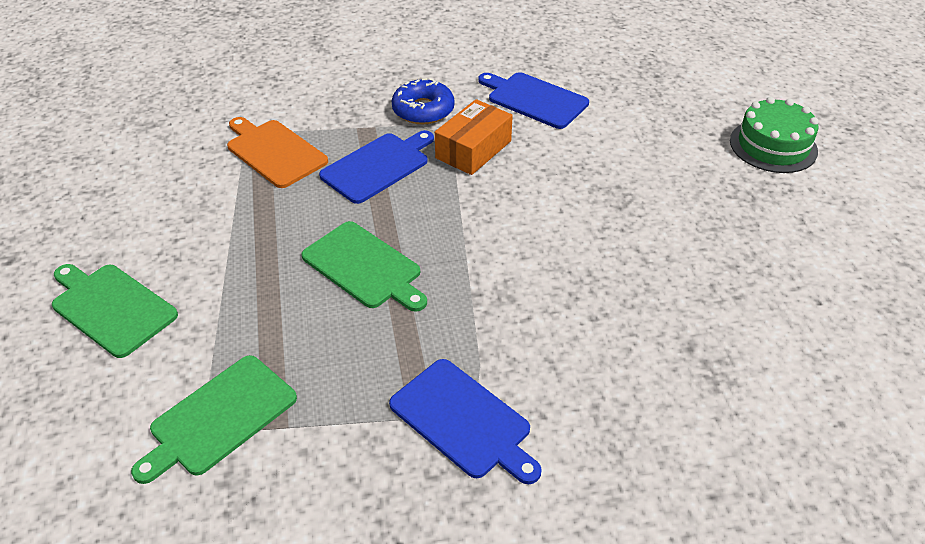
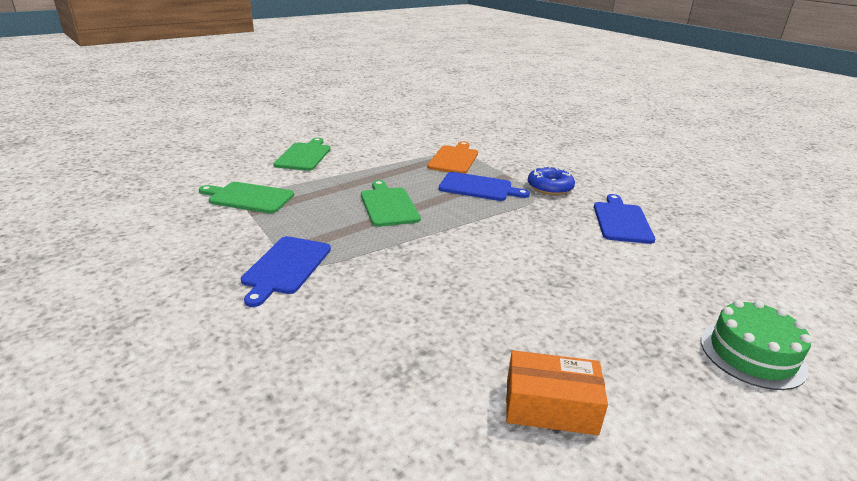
camera: 60 degrees right, 15 degrees down
green cutting board [301,221,427,312] -> green cutting board turned 150 degrees clockwise [361,180,421,227]
orange box [435,99,513,175] -> orange box moved to [506,350,608,435]

